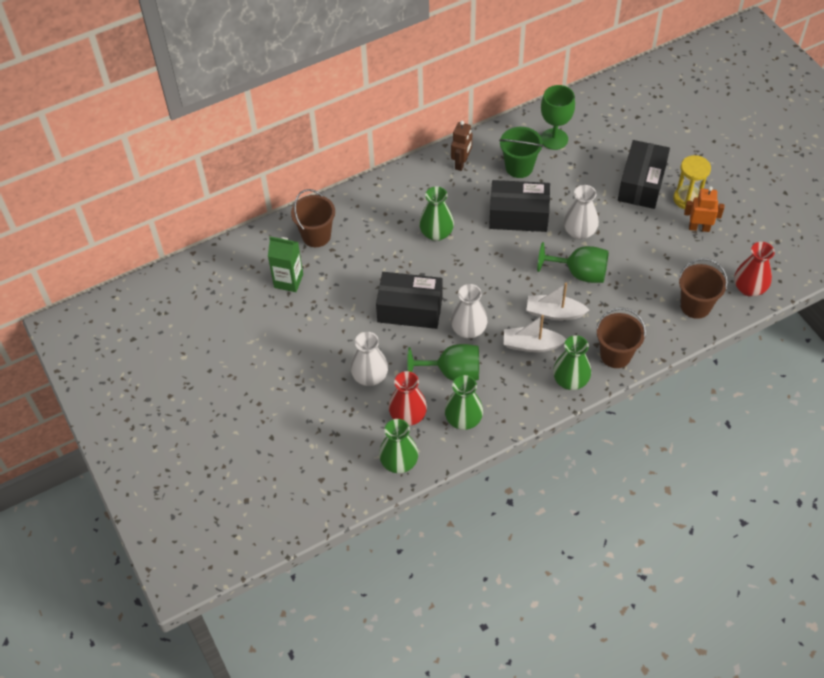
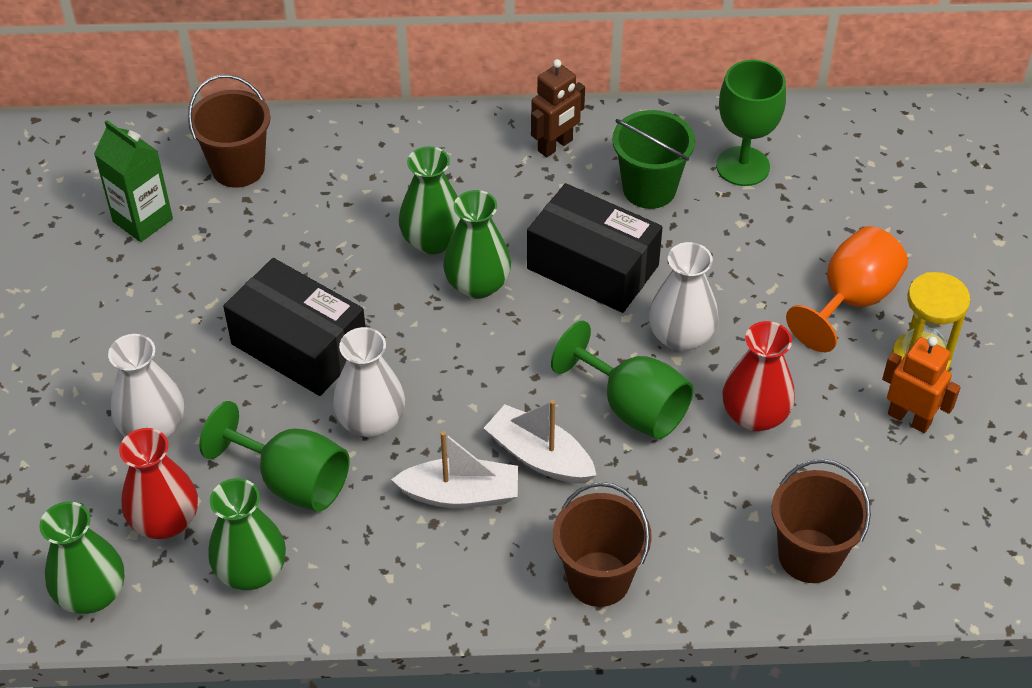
camera: 25 degrees right, 5 degrees down
white boat [504,315,566,352] -> white boat turned 150 degrees clockwise [391,431,518,508]
green vase [553,335,591,390] -> green vase moved to [443,190,511,299]
black box [618,140,670,209] -> orange goblet [786,226,908,352]
red vase [734,242,775,297] -> red vase moved to [723,321,795,431]

